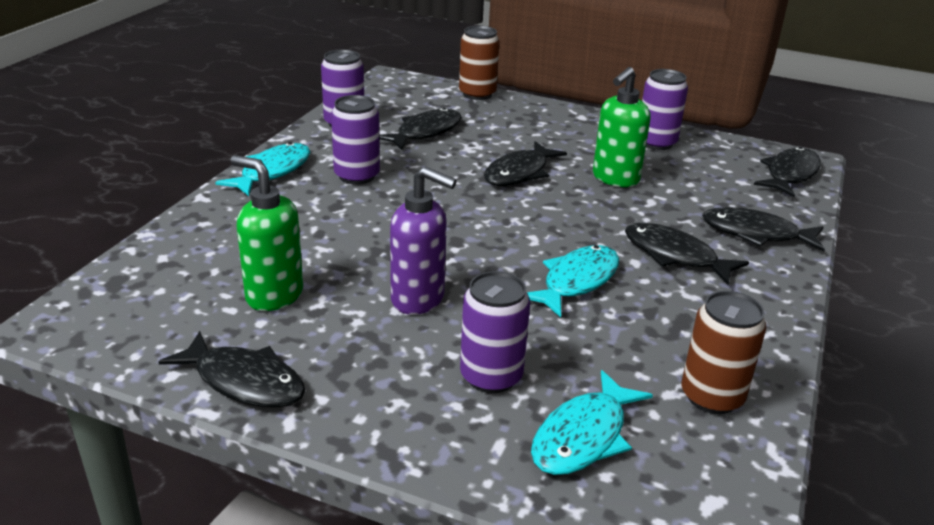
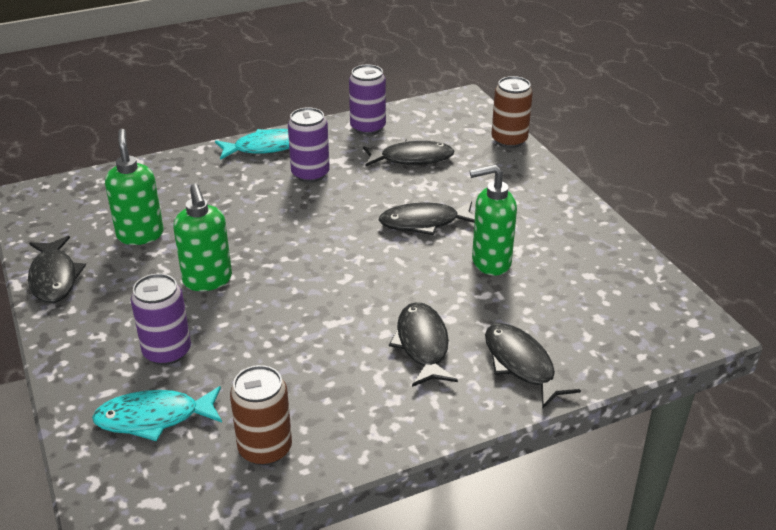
camera: 45 degrees right, 5 degrees up
purple soap dispenser [390,166,457,315] -> green soap dispenser [173,183,232,291]
turquoise fish [527,245,619,317] -> none
purple can [642,69,688,150] -> none
black fish [754,147,821,197] -> none

